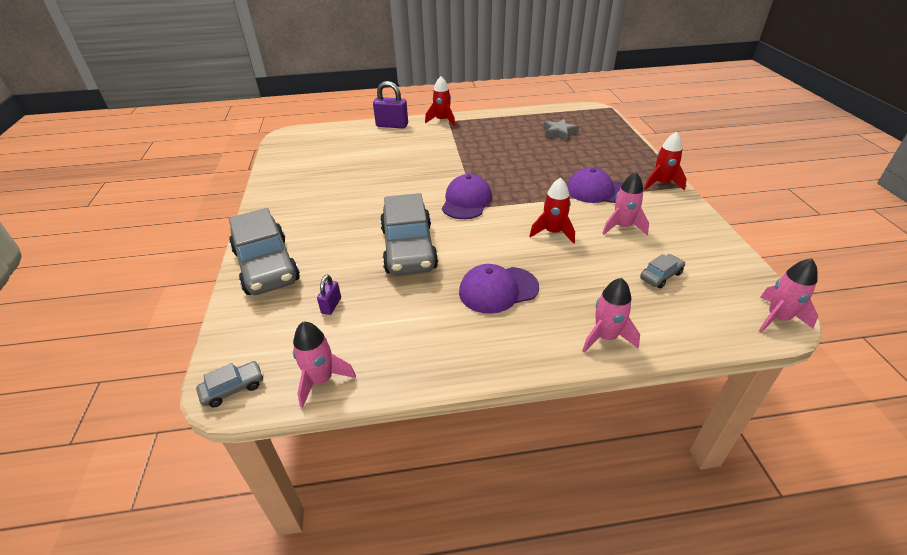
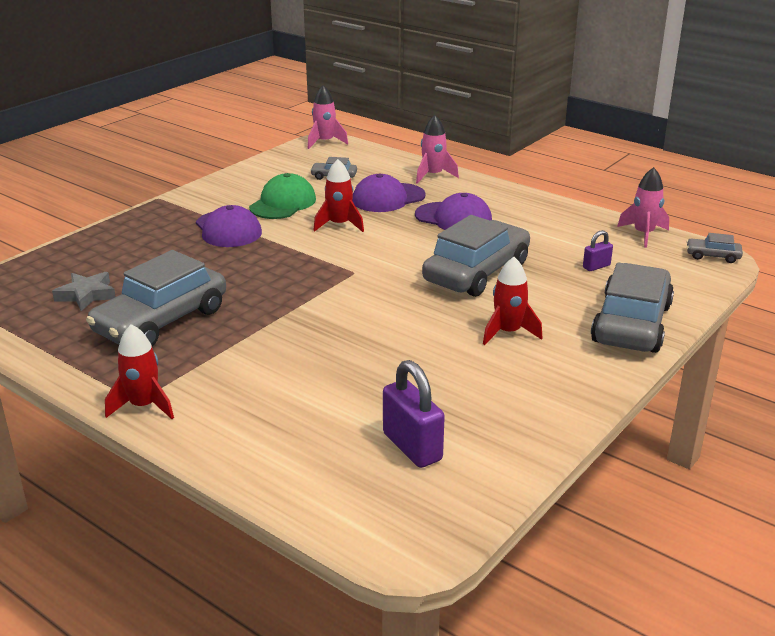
camera: 135 degrees left, 10 degrees down
purple padlock [373,81,408,128] -> purple padlock moved to [383,360,445,468]
purple cap [442,174,492,219] -> purple cap moved to [352,173,426,212]
pink rocket [602,172,649,235] -> green cap [249,173,316,219]
red rocket [644,132,687,191] -> red rocket moved to [483,257,543,345]
none -> grey car [86,250,226,346]

